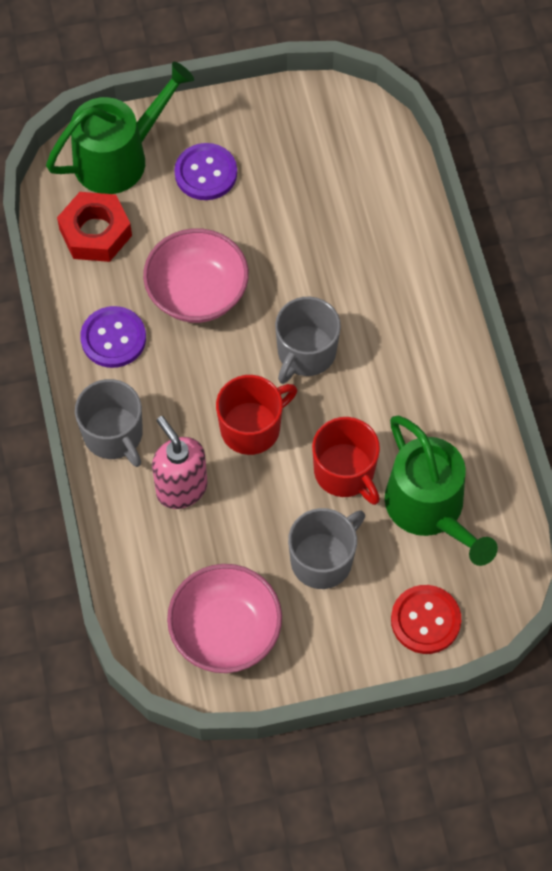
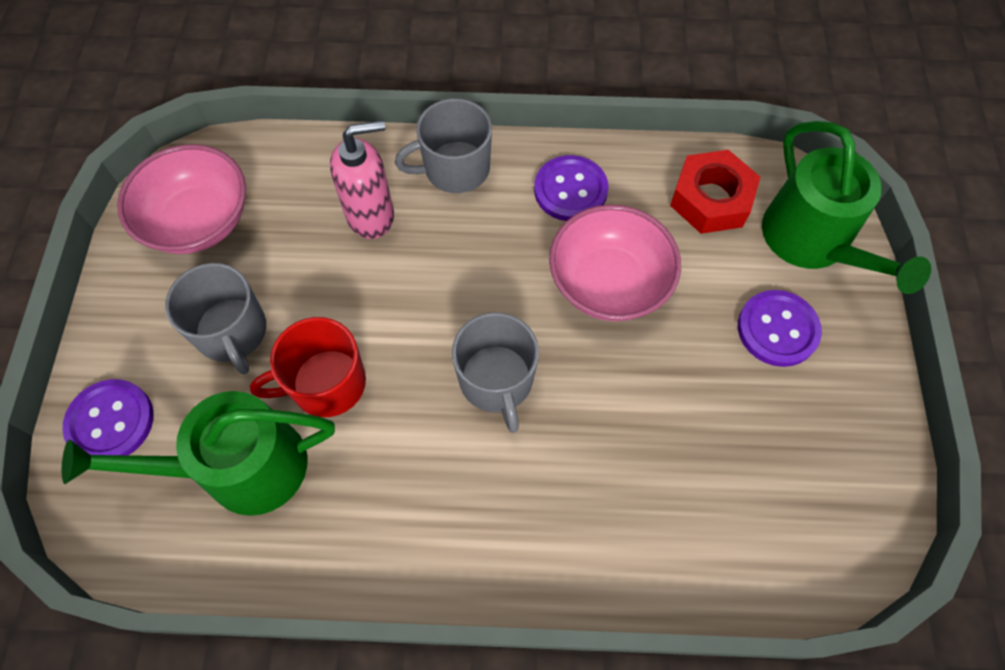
camera: 105 degrees right, 0 degrees up
red mug [216,375,297,455] -> none
grey mug [275,297,341,384] -> grey mug turned 150 degrees counterclockwise [452,312,539,433]
red button [391,585,461,654] -> purple button [63,379,154,455]

